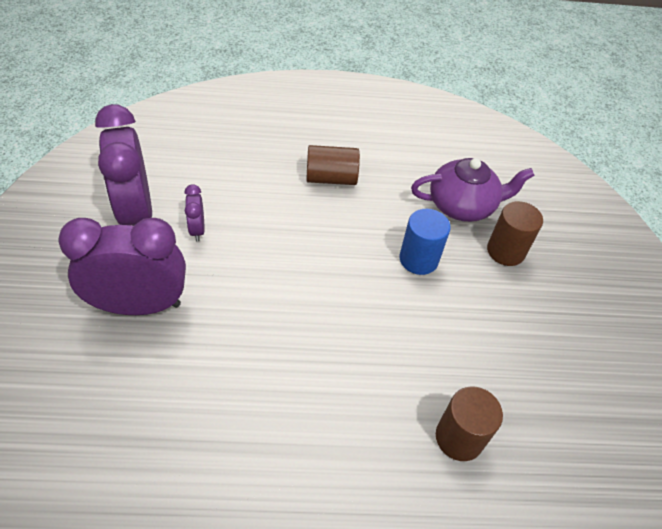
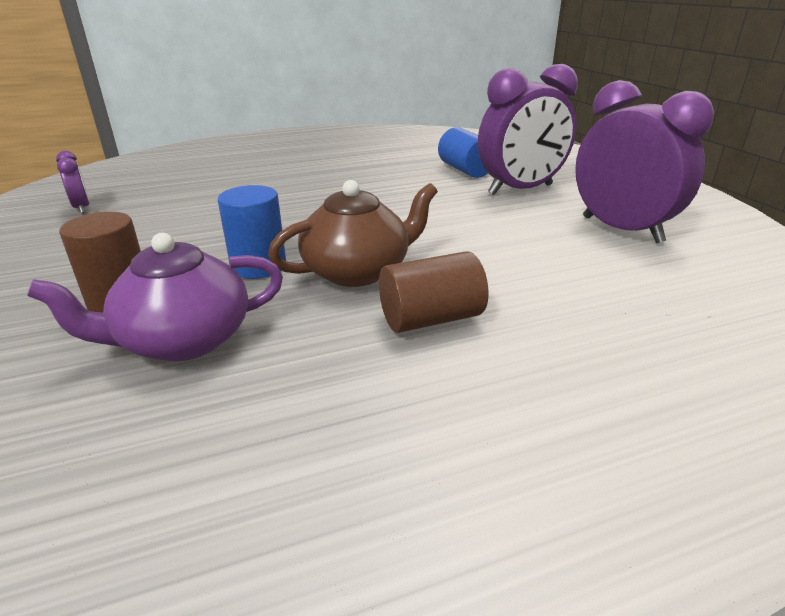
camera: 165 degrees right, 20 degrees down
purple clock [185,184,205,241] -> purple clock moved to [56,151,90,213]
brown cylinder [436,386,503,461] -> none
none -> brown teapot [268,180,438,287]
none -> blue cylinder [438,127,488,178]

